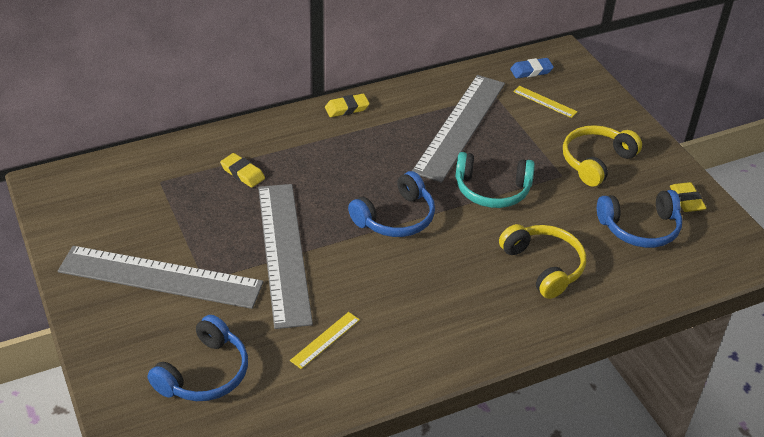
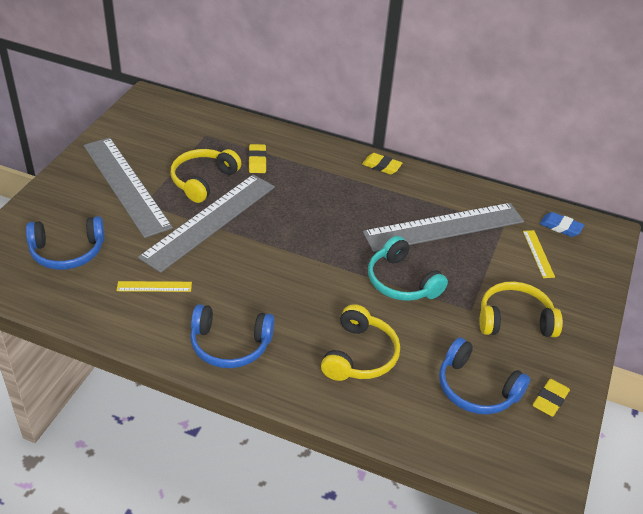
camera: 45 degrees right, 0 degrees up
blue headphones [348,171,435,237] -> blue headphones moved to [190,304,275,368]
none -> yellow headphones [171,149,242,203]

